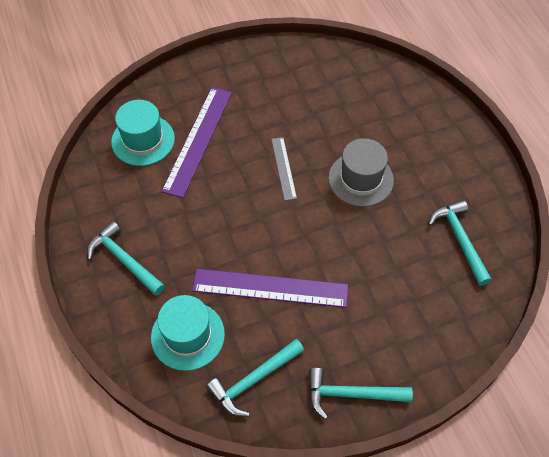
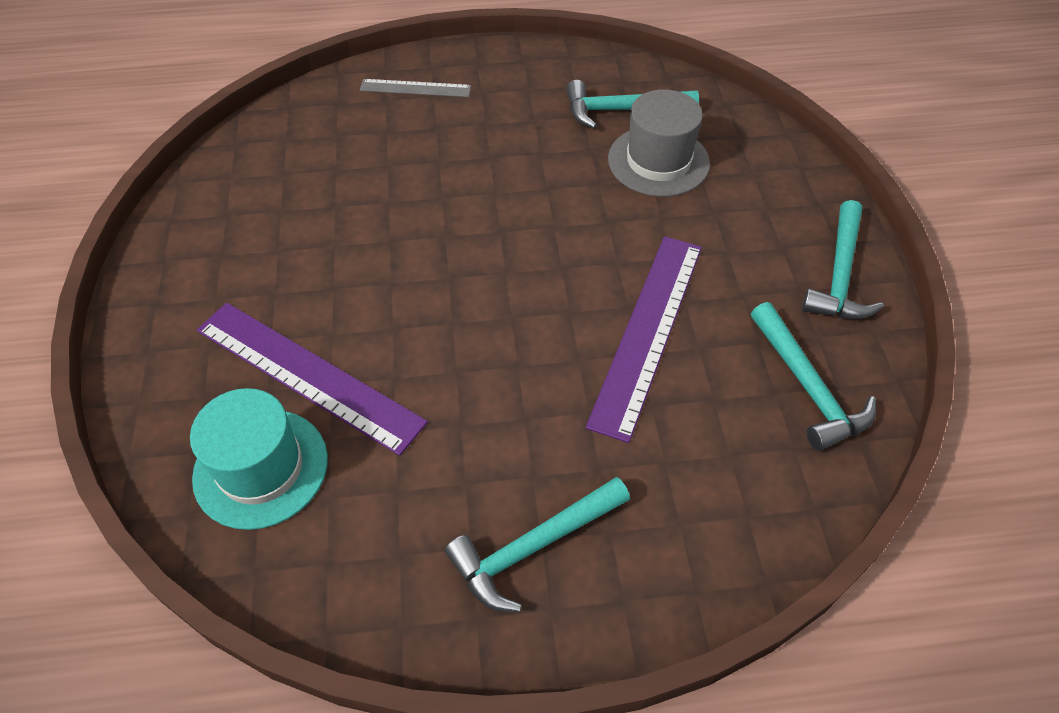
camera: 75 degrees left, 5 degrees down
turquoise hat [151,295,225,371] -> none
grey ruler [271,137,297,201] -> grey ruler moved to [360,79,471,97]
grey hat [328,138,394,207] -> grey hat moved to [608,89,710,197]

